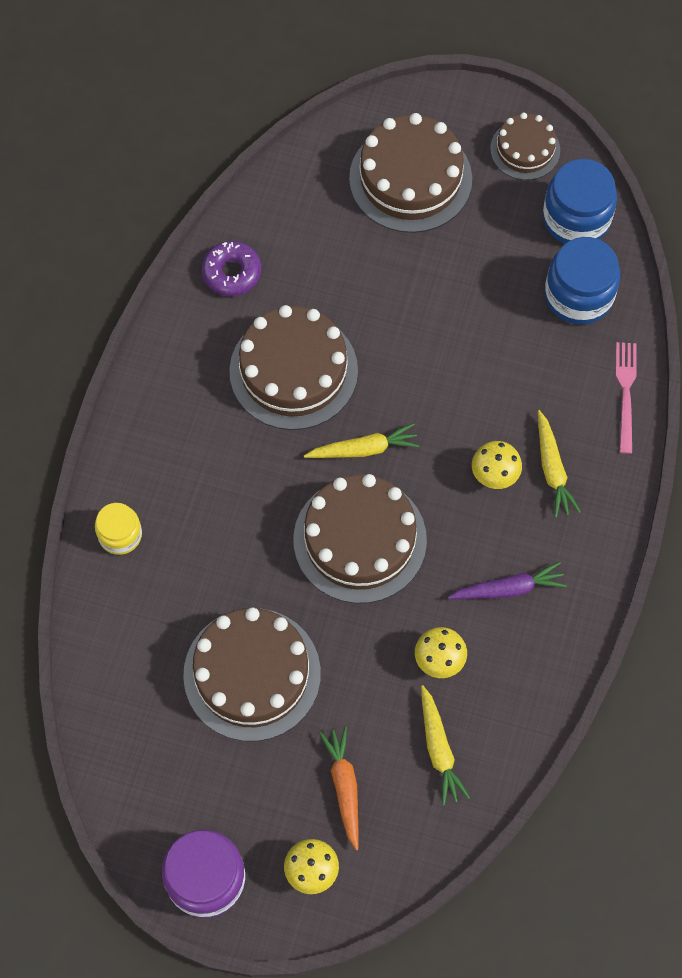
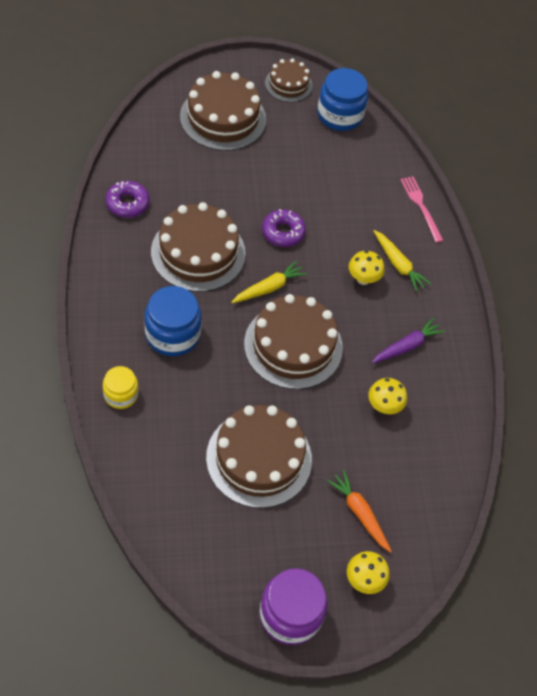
camera: 30 degrees left, 10 degrees down
yellow carrot [421,685,470,806] -> none
blue jar [545,237,620,325] -> blue jar moved to [144,286,202,356]
none -> purple donut [262,209,306,247]

